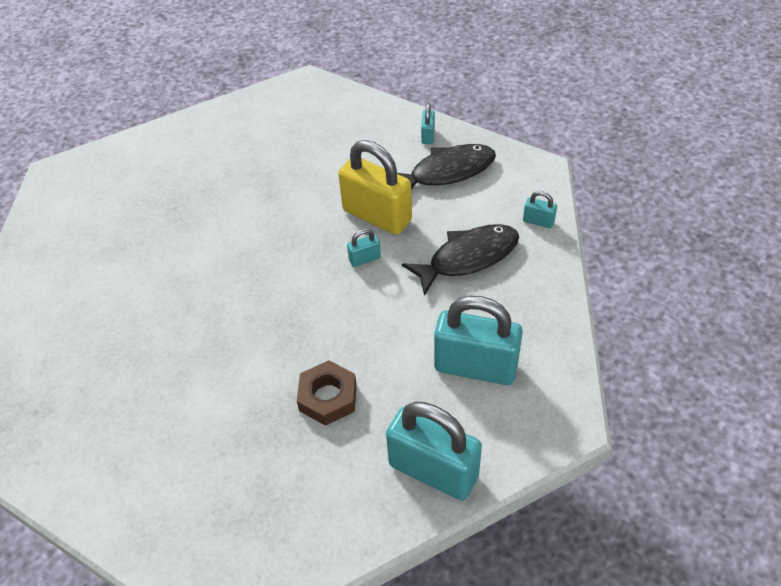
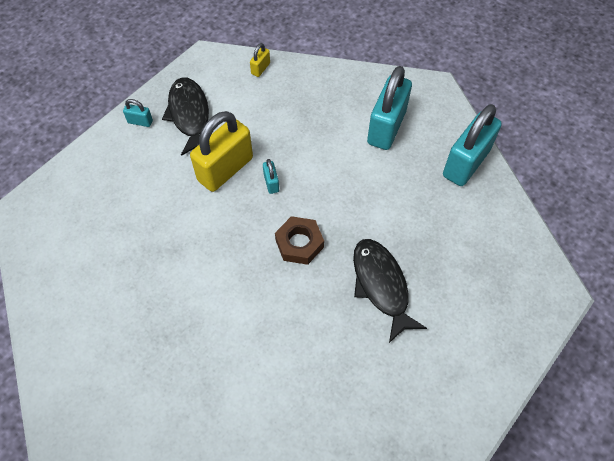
camera: 85 degrees left, 10 degrees up
brown nut [297,360,357,426] -> brown nut moved to [275,216,324,265]
black fish [402,224,519,296] -> black fish moved to [353,239,427,343]
turquoise padlock [523,191,557,228] -> yellow padlock [250,43,270,77]

